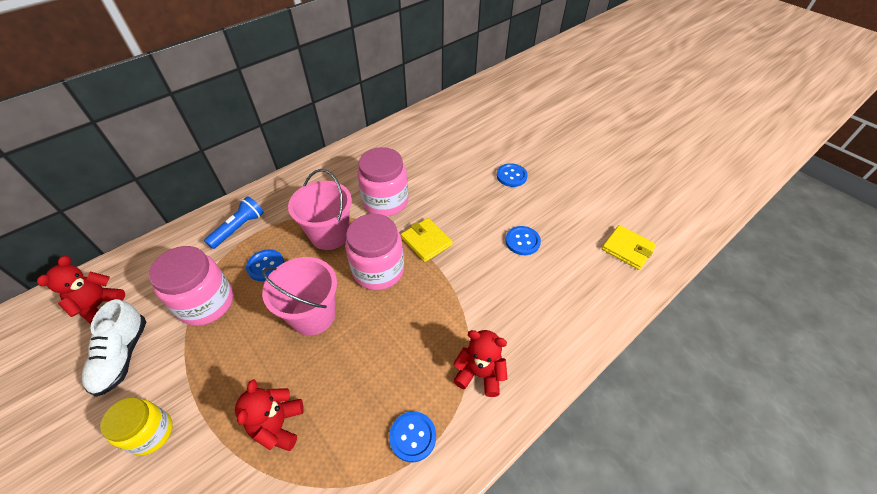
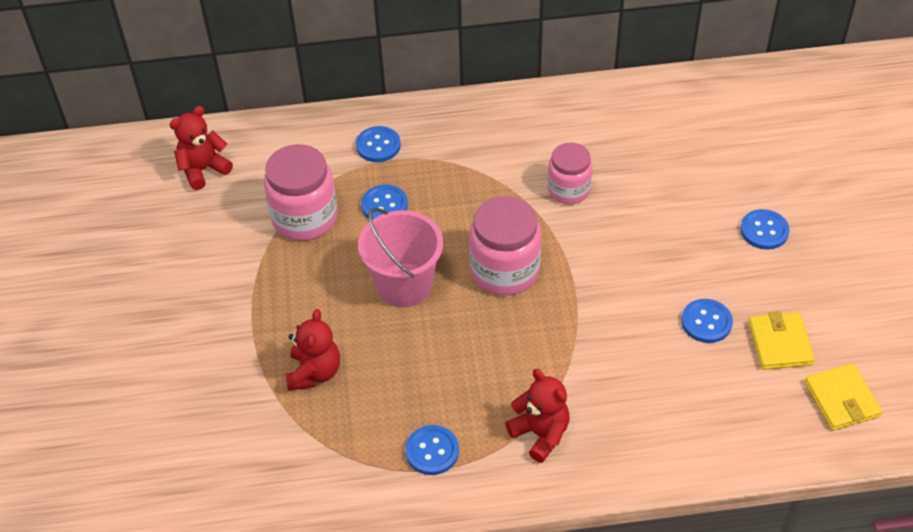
camera: 35 degrees right, 0 degrees up
white shoe [82,299,146,397] -> none
yellow jar [100,397,173,456] -> none
blue flashlight [204,196,264,249] -> blue button [356,126,401,162]
red teddy bear [235,379,304,451] -> red teddy bear turned 150 degrees clockwise [286,309,340,391]
pink bucket [288,169,352,250] -> none
pink jar [357,147,409,217] -> pink jar [548,142,593,204], size x0.65
yellow wallet [401,218,453,262] -> yellow wallet moved to [748,311,815,370]

